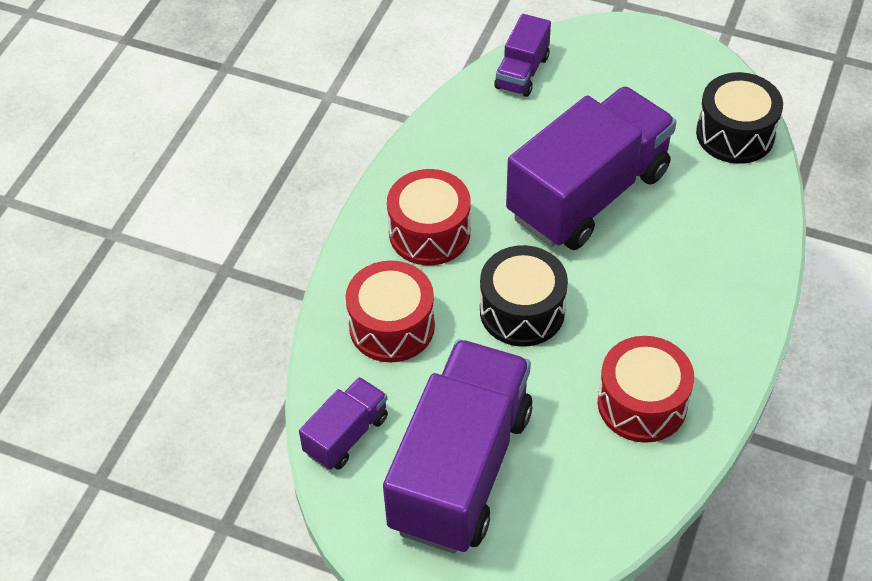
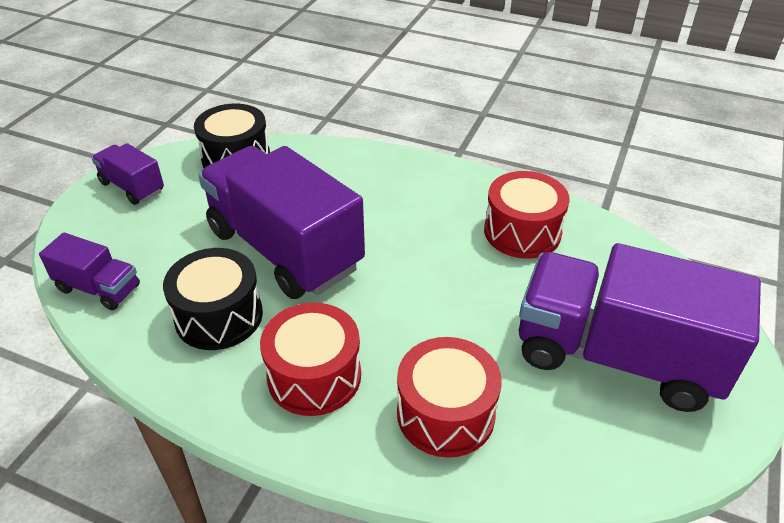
camera: 90 degrees left, 10 degrees down
purple truck [299,377,388,470] -> purple truck moved to [92,143,164,205]
black drum [480,245,568,347] -> black drum moved to [163,248,263,350]

